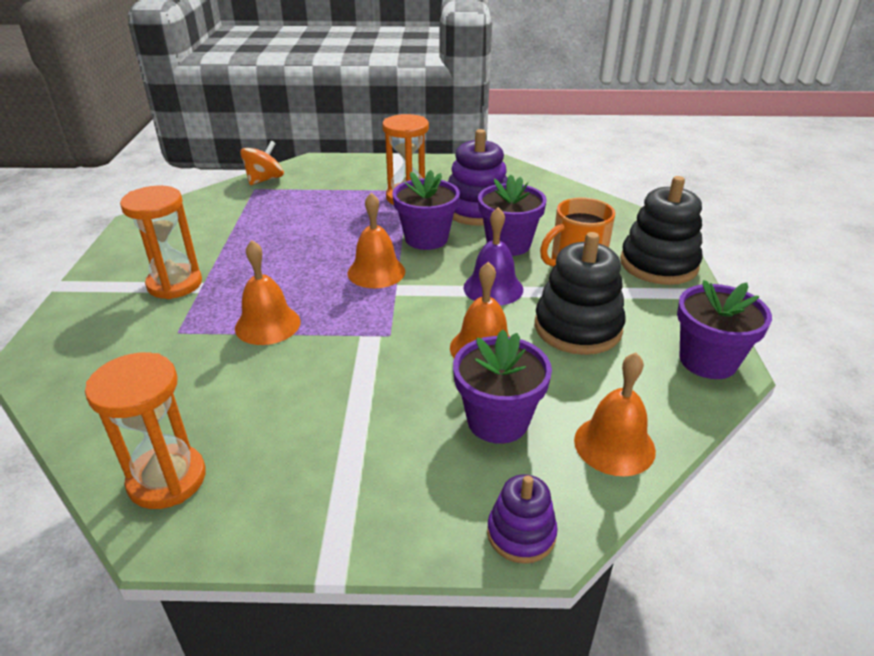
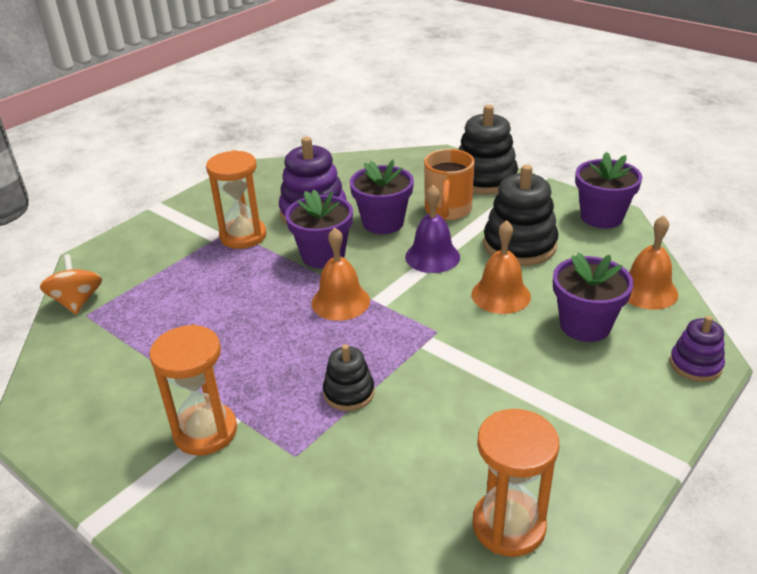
camera: 50 degrees left, 0 degrees up
orange bell [235,240,300,345] -> black stacking toy [323,344,374,411]

